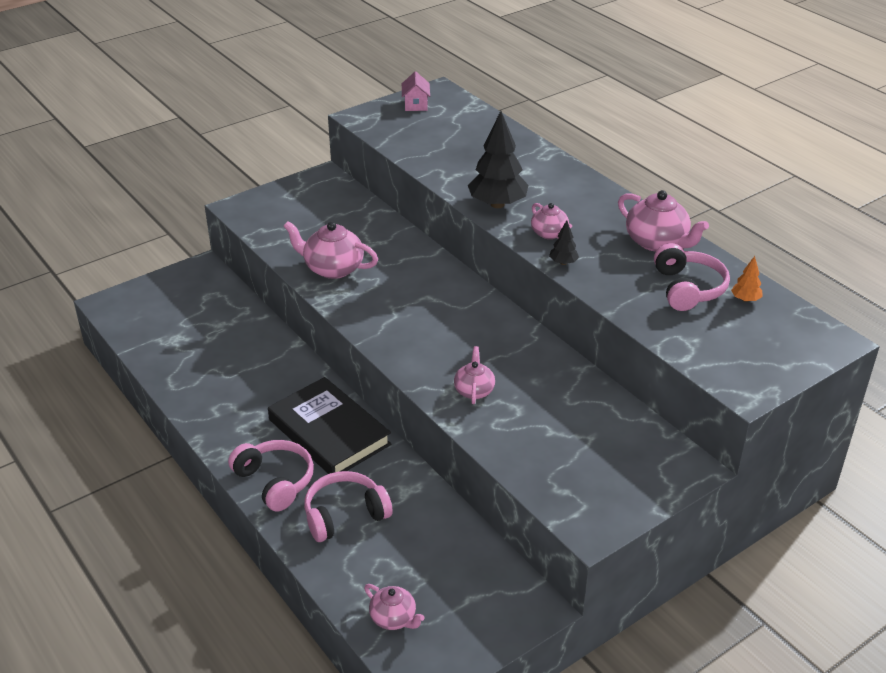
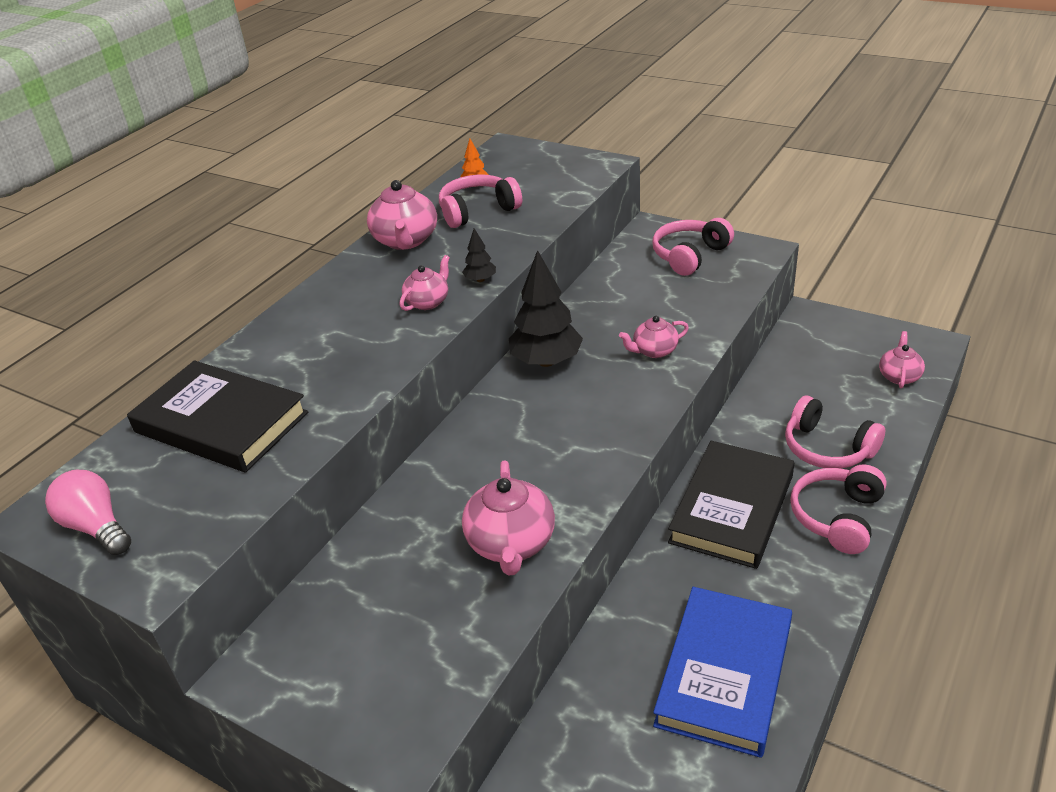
camera: 110 degrees left, 0 degrees up
pink house [402,71,430,111] -> pink light bulb [45,470,131,555]
black tree [468,111,528,208] -> black tree moved to [509,250,583,367]
pink teapot [618,190,709,252] -> pink teapot turned 150 degrees clockwise [367,180,437,250]
none -> black book [127,361,308,473]
none -> pink headphones [652,218,734,276]
none -> blue book [653,587,792,758]

